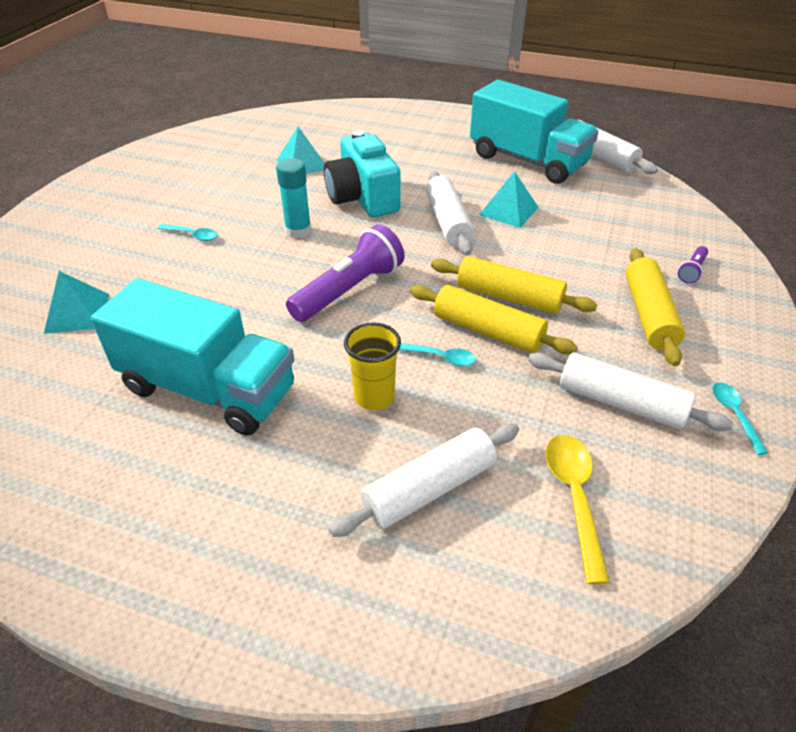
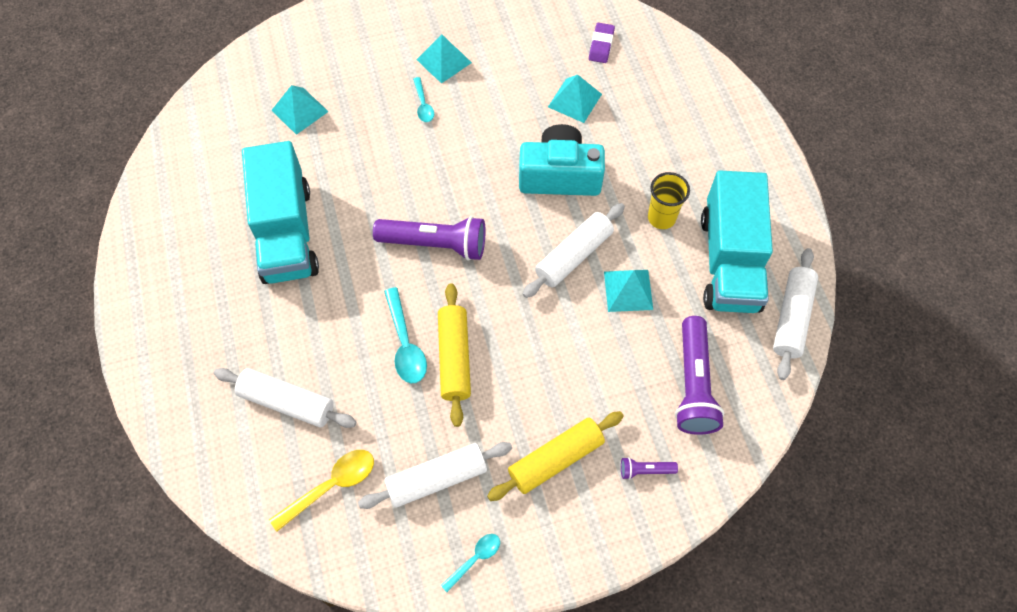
camera: 55 degrees right, 20 degrees up
turquoise glue stick [276,158,311,238] -> none
turquoise camera [324,130,401,218] -> turquoise camera turned 60 degrees clockwise [519,124,605,196]
yellow cup [344,322,401,410] -> yellow cup moved to [648,172,690,229]
turquoise spoon [399,343,476,366] -> turquoise spoon [384,287,427,383], size x1.64
yellow rolling pin [431,256,598,314] -> none
white rolling pin [528,352,733,431] -> white rolling pin turned 75 degrees clockwise [358,442,512,509]
none -> turquoise pyramid [417,34,472,84]
none -> purple eraser [589,23,615,63]
none -> purple flashlight [675,316,724,435]

